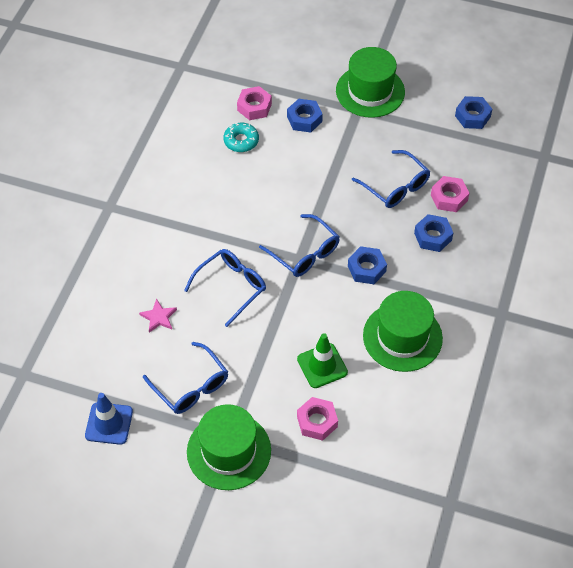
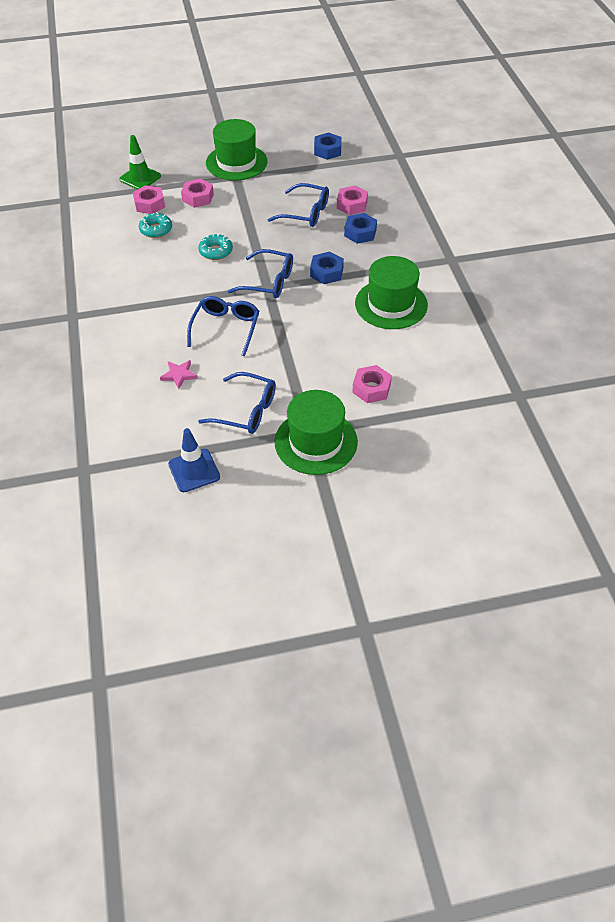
camera: 30 degrees left, 5 degrees down
blue nut [287,99,323,133] -> pink nut [181,178,214,208]
green traffic cone [297,333,348,388] -> green traffic cone moved to [119,135,161,190]
none -> turquoise donut [198,234,233,260]

